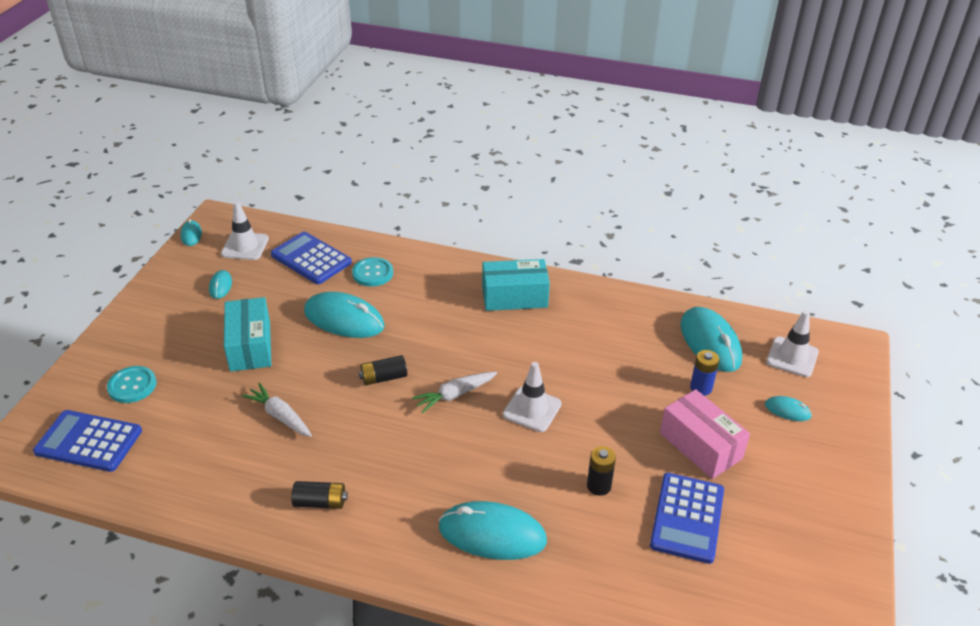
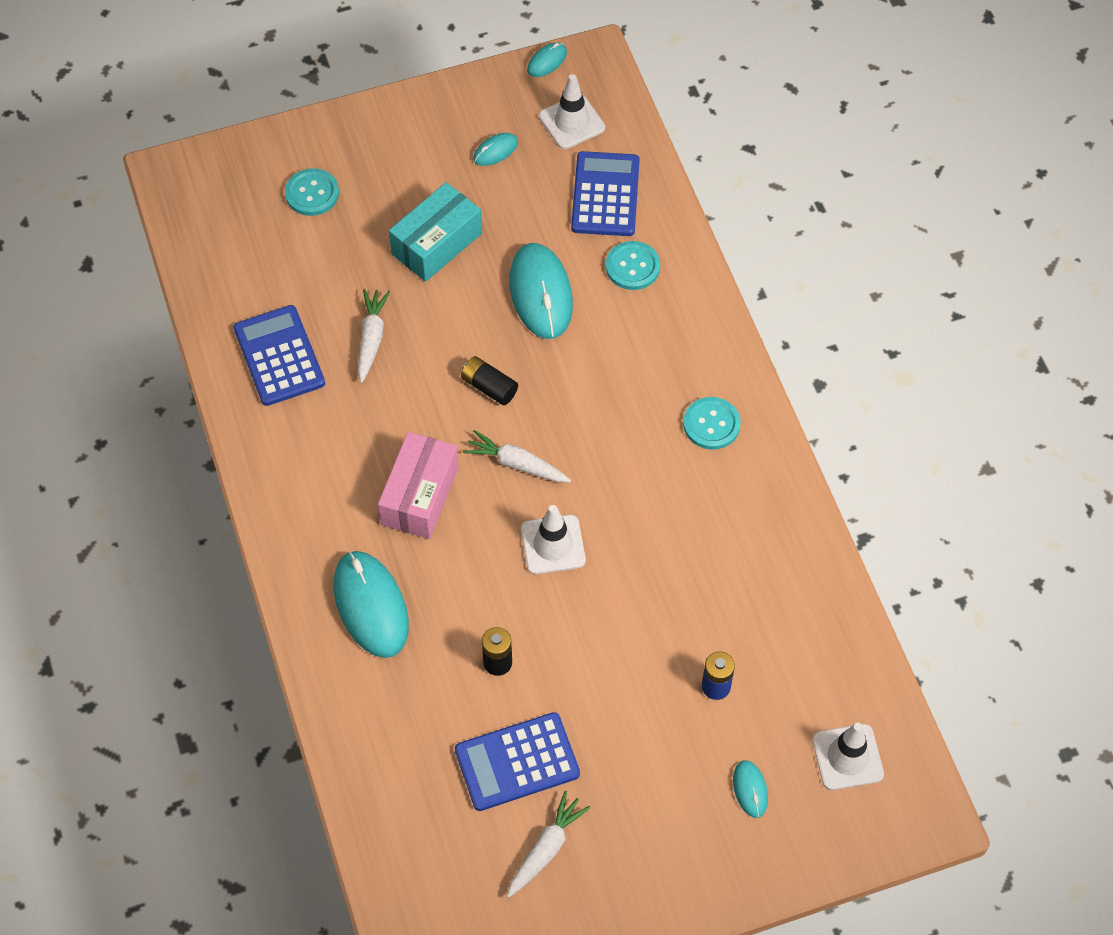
camera: 55 degrees right, 20 degrees up
blue calculator [33,410,142,472] -> blue calculator moved to [233,305,325,406]
black battery [292,481,348,509] -> none
turquoise box [482,259,550,311] -> turquoise button [683,397,741,450]
pink box [660,389,750,479] -> pink box moved to [378,432,459,539]
turquoise mouse [680,307,742,372] -> none
none -> white carrot [507,791,591,898]

